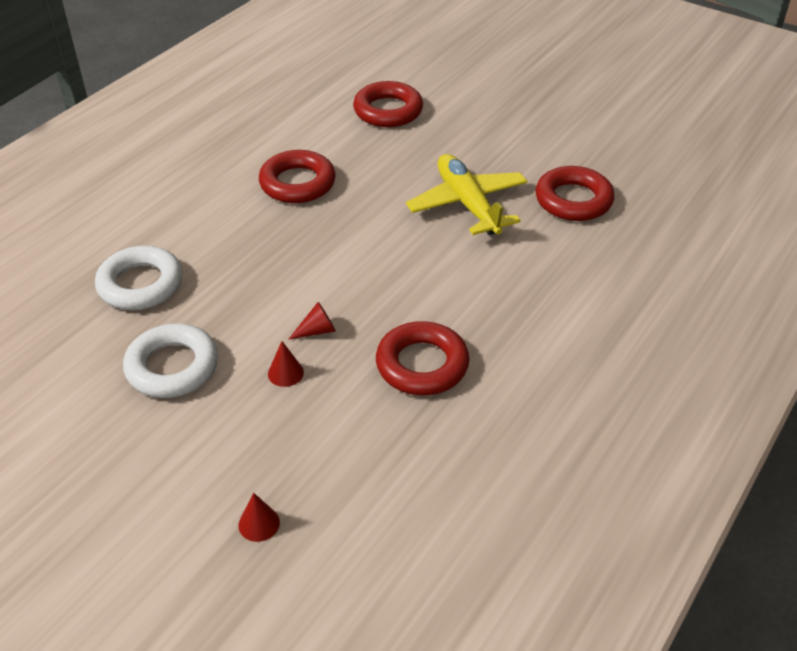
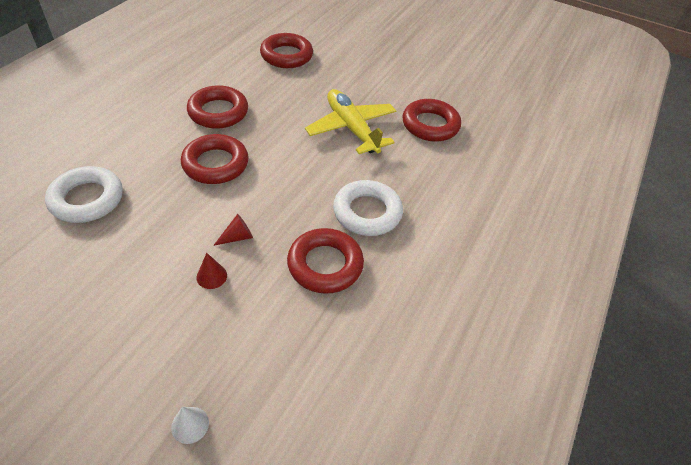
camera: 10 degrees left, 5 degrees up
white ring [123,324,218,398] -> white ring moved to [333,180,403,236]
red cone [238,493,280,542] -> white cone [171,407,209,444]
none -> red ring [181,134,249,184]

